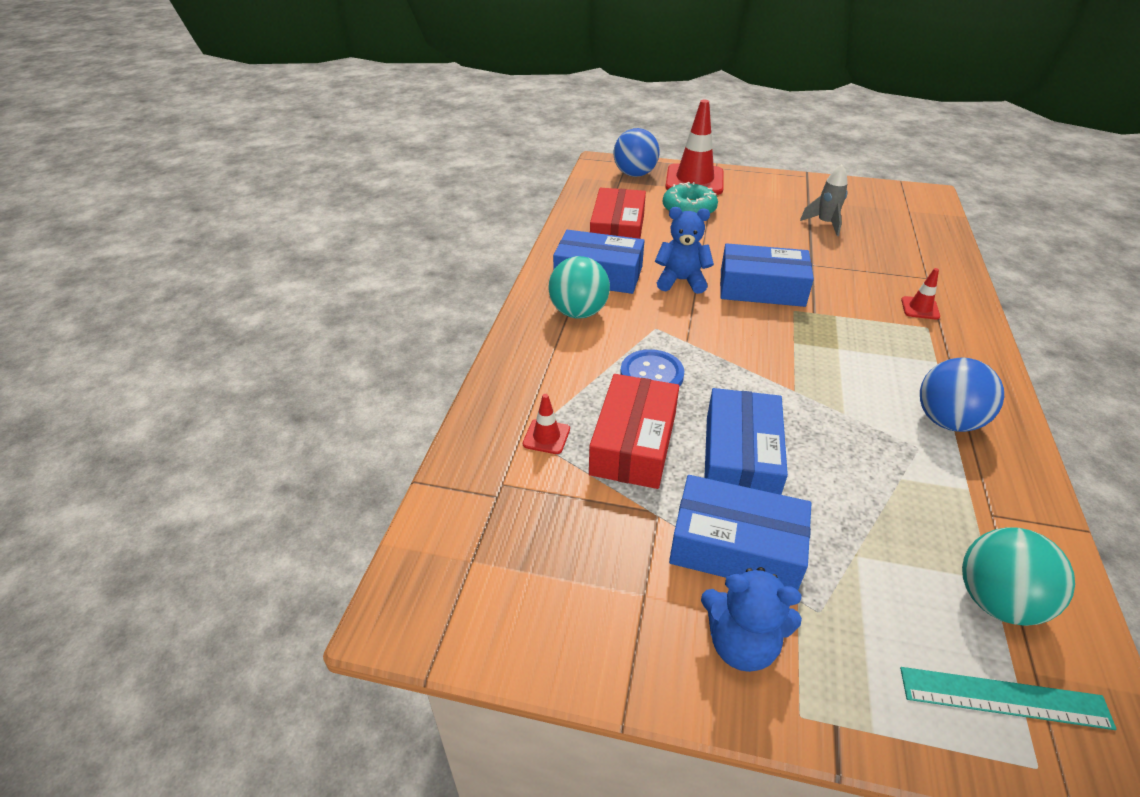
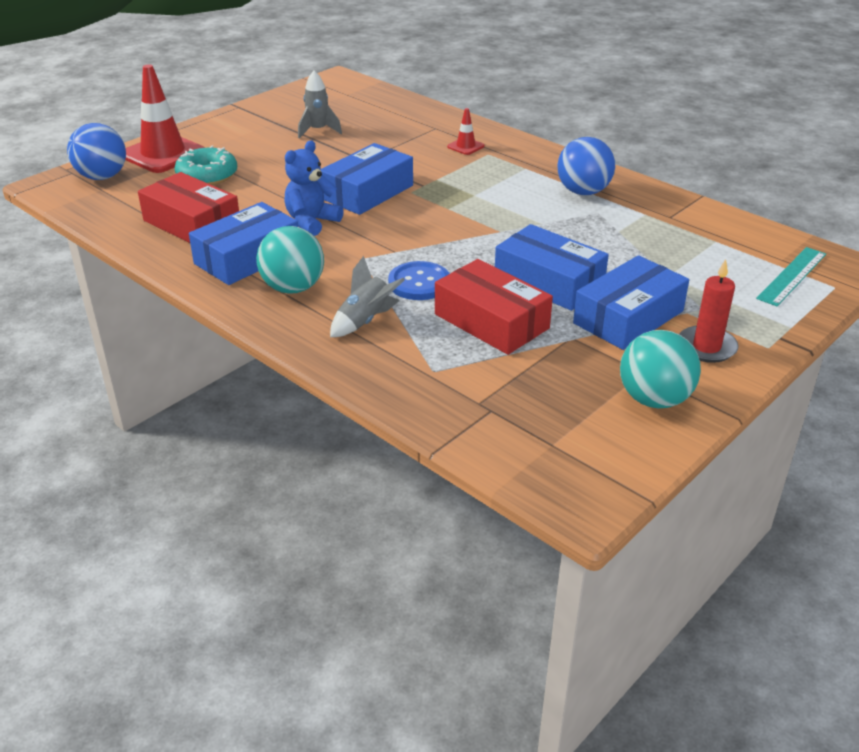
camera: 60 degrees left, 5 degrees down
red traffic cone [523,394,570,454] -> none
blue teddy bear [701,567,802,672] -> red candle [679,259,738,363]
turquoise ball [962,527,1075,626] -> turquoise ball moved to [620,330,701,408]
none -> grey rocket [330,256,405,337]

